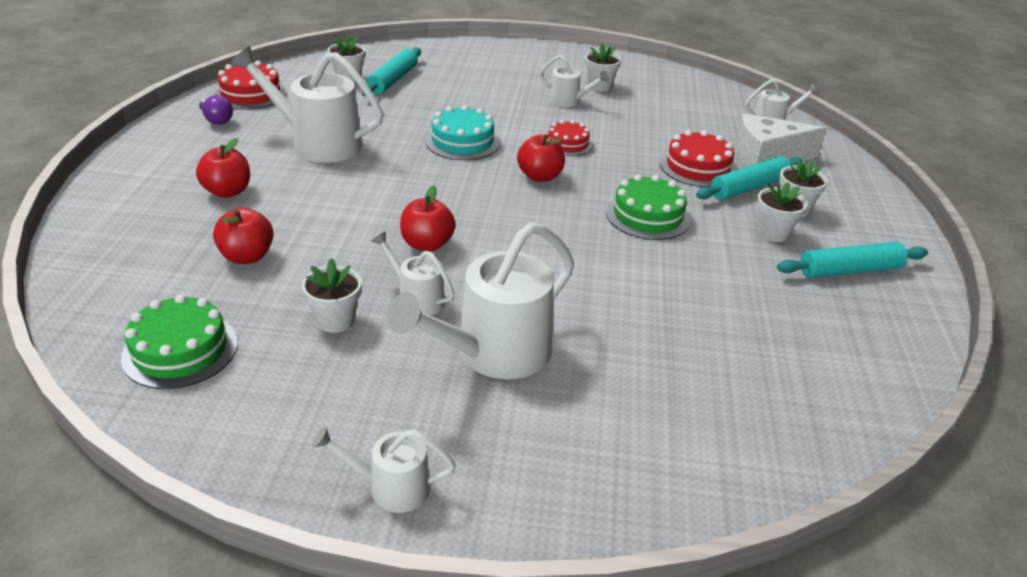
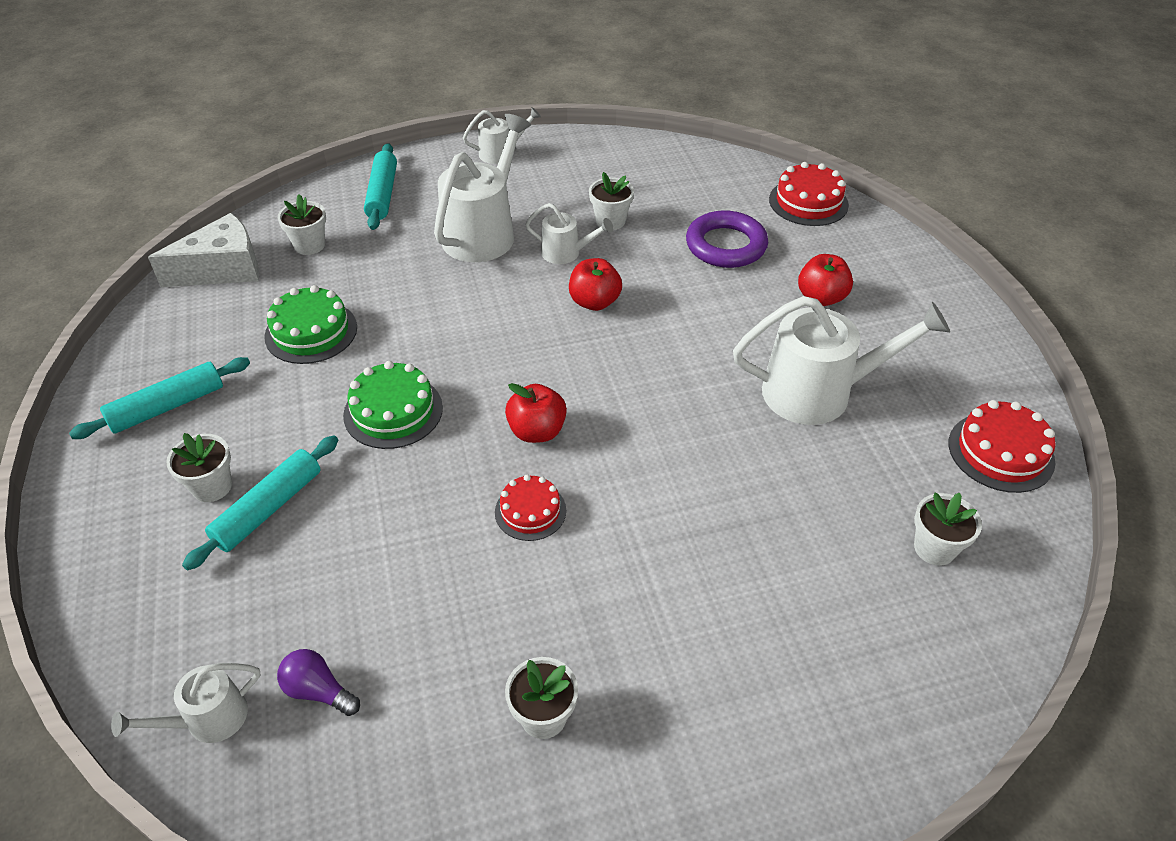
camera: 160 degrees right, 10 degrees up
green cake [121,294,238,389] -> green cake moved to [264,285,357,364]
purple light bulb [199,95,233,125] -> purple light bulb moved to [277,649,360,716]
red apple [213,208,274,264] -> purple ring [686,210,768,268]
turquoise rolling pin [362,48,421,97] -> turquoise rolling pin moved to [364,143,397,230]
turquoise cake [425,105,500,160] -> none
white watering can [539,55,609,107] -> none
red cake [660,130,736,187] -> red cake moved to [769,162,849,226]
white cheese [735,113,827,166] -> white cheese moved to [148,213,259,287]
white flower pot [757,182,807,242] -> white flower pot moved to [278,194,326,255]

